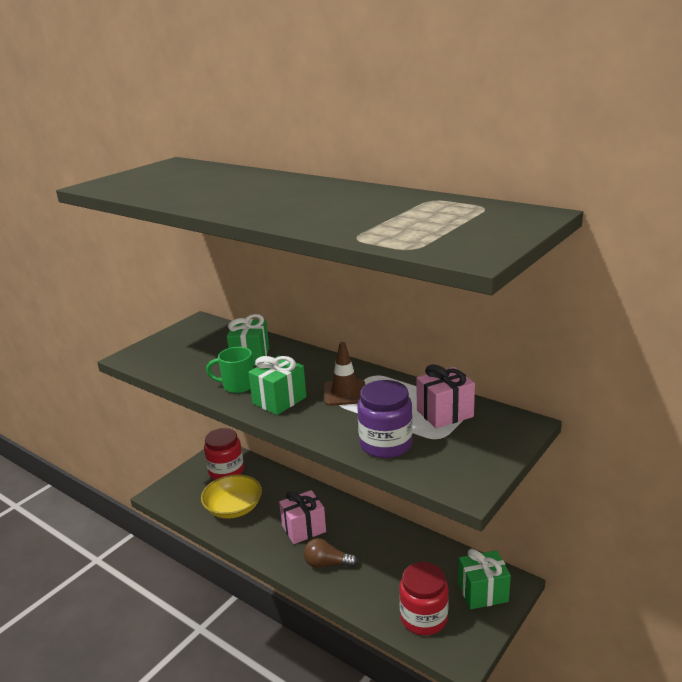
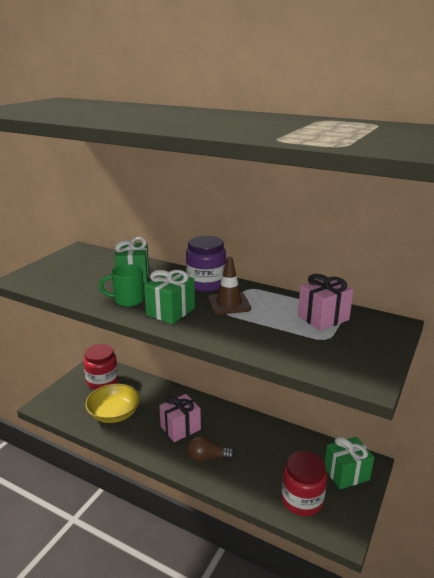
camera: 10 degrees left, 0 degrees up
purple jar [357,380,413,458] -> purple jar moved to [186,236,226,292]

